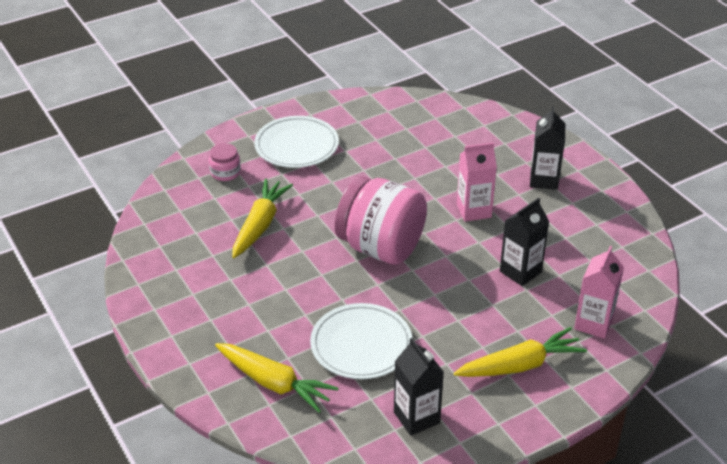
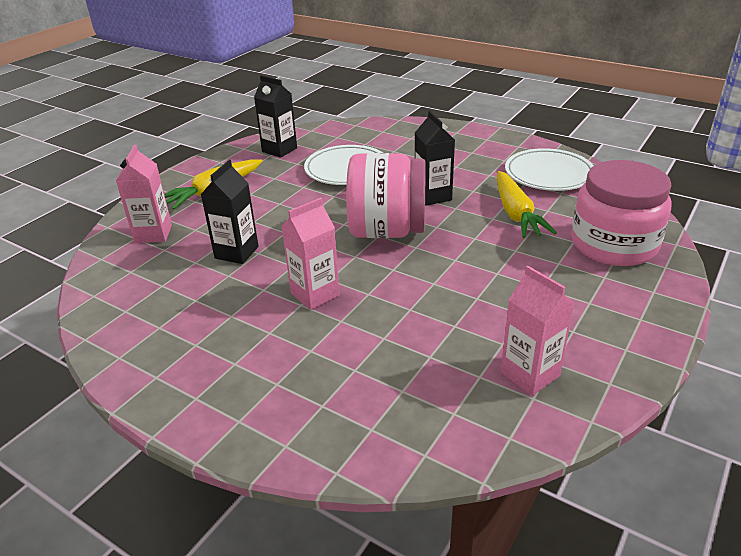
camera: 155 degrees right, 5 degrees down
pink jar [209,143,241,181] -> pink jar [571,160,672,266], size x2.30
yellow carrot [215,343,339,413] -> none
white plate [254,116,339,168] -> white plate moved to [505,148,594,191]
black carton [530,106,565,190] -> black carton moved to [415,111,455,206]
none -> pink carton [500,266,574,396]

